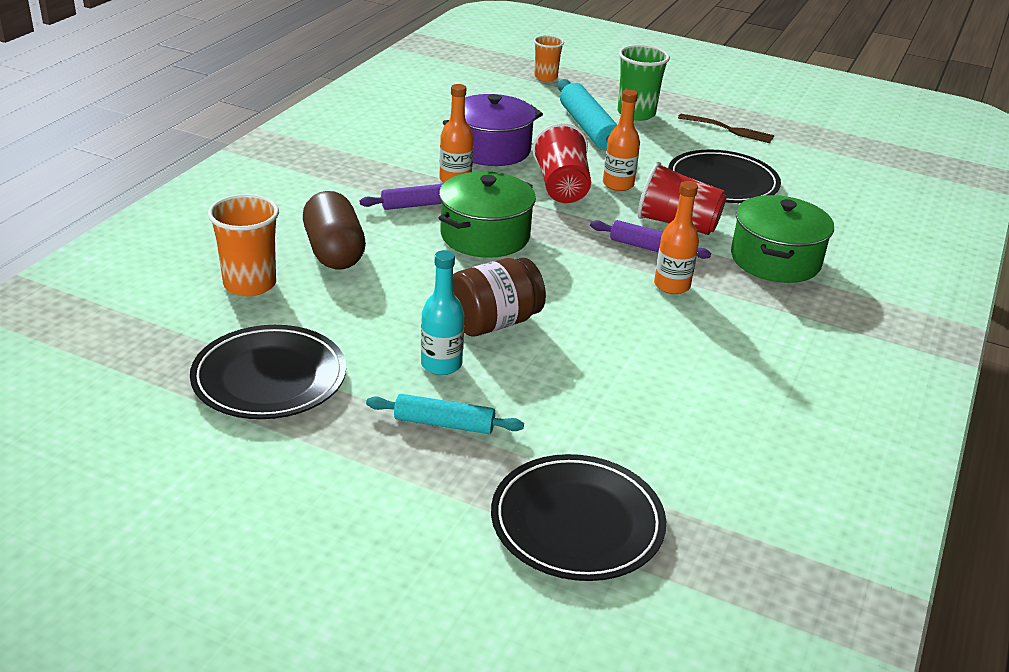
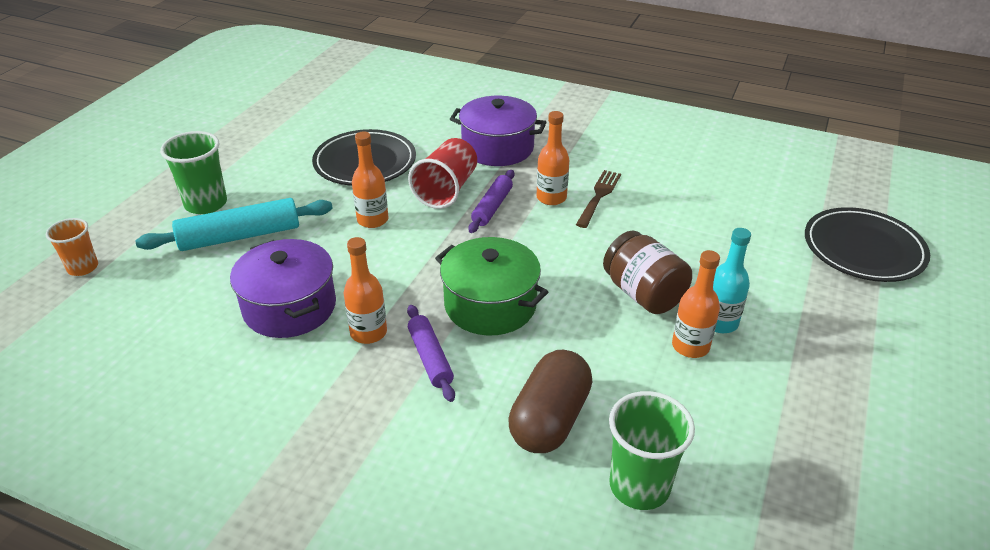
camera: 90 degrees left, 5 degrees up
black plate [190,325,346,419] -> none
orange cup [208,194,279,296] -> green cup [609,391,695,510]
brown capsule [303,191,366,270] -> brown capsule turned 45 degrees counterclockwise [508,350,592,453]
turquoise rolling pin [366,394,524,434] -> none
red cup [532,123,591,203] -> none
brown fork [678,114,774,143] -> brown fork moved to [576,170,621,228]
green pot [731,195,834,283] -> purple pot [450,96,546,166]
none -> orange bottle [672,250,720,358]

